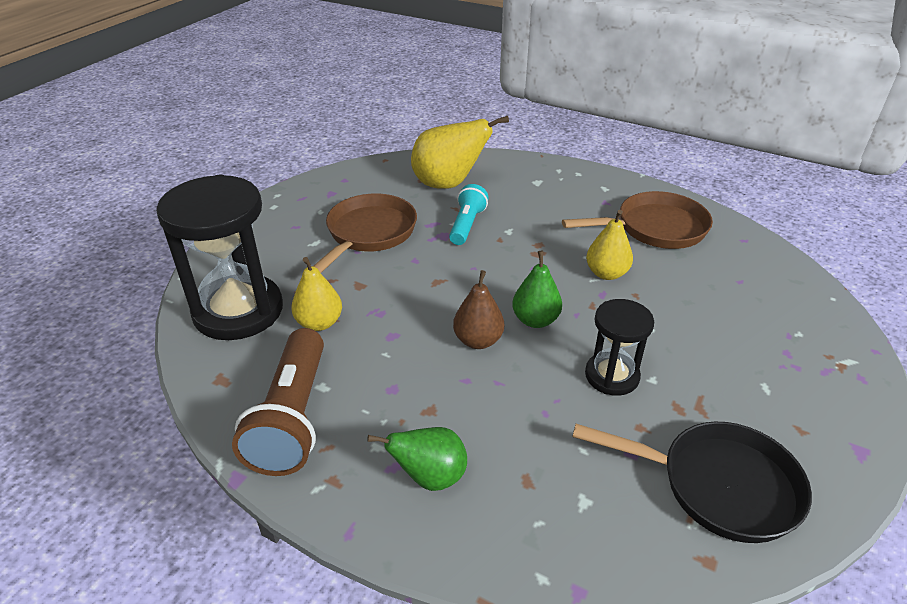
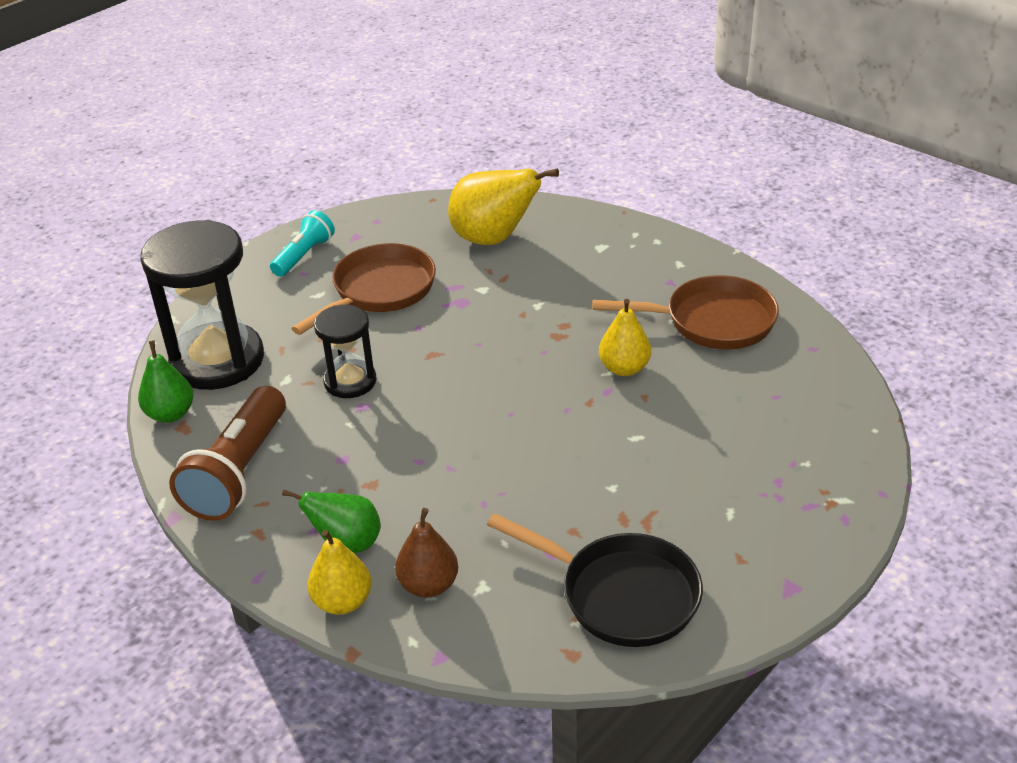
camera: 15 degrees right, 0 degrees up
yellow pear [291,257,342,331] -> yellow pear moved to [308,530,372,615]
turquoise flashlight [449,184,489,245] -> turquoise flashlight moved to [270,210,335,277]
brown pear [453,270,504,349] -> brown pear moved to [395,508,458,598]
green pear [512,251,562,328] -> green pear moved to [138,340,194,423]
black hourglass [585,299,654,396] -> black hourglass moved to [314,305,377,398]

